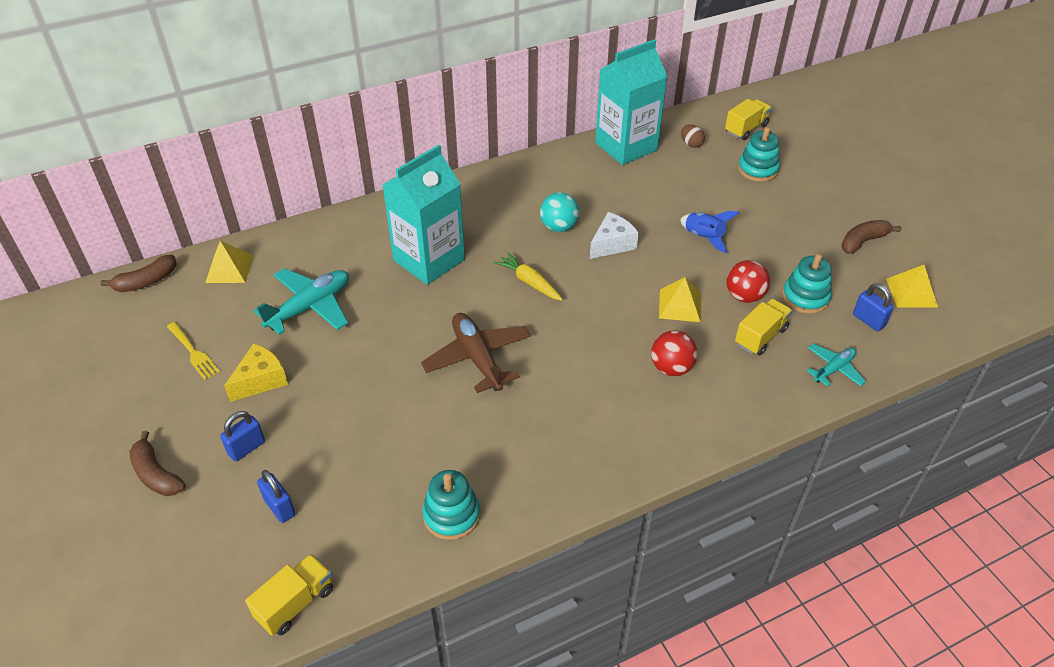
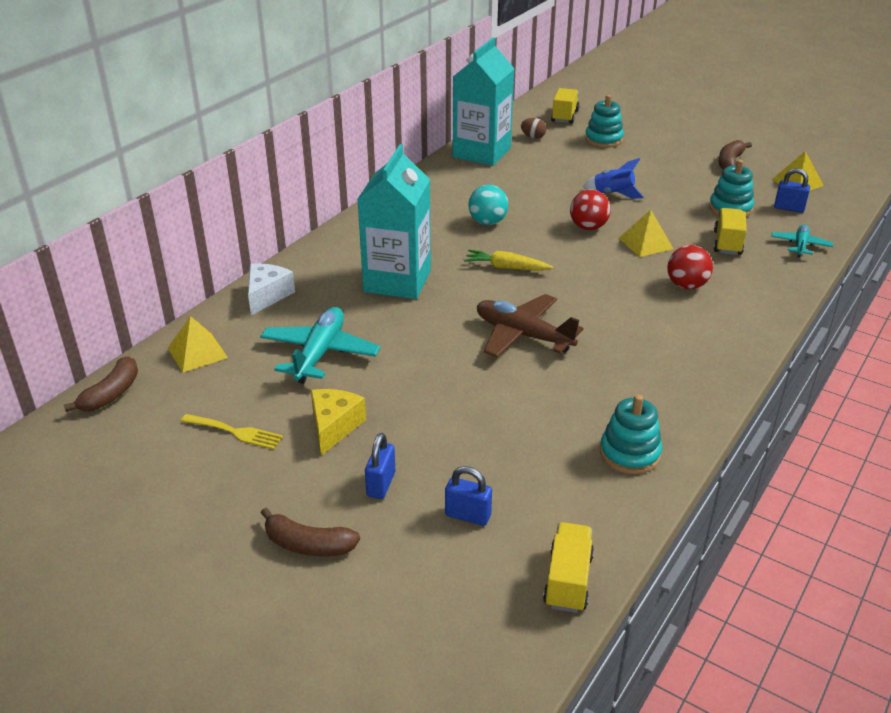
camera: 30 degrees left, 10 degrees down
white cheese [590,212,639,259] -> white cheese moved to [248,263,295,315]
red ball [727,260,770,303] -> red ball moved to [570,190,611,230]

